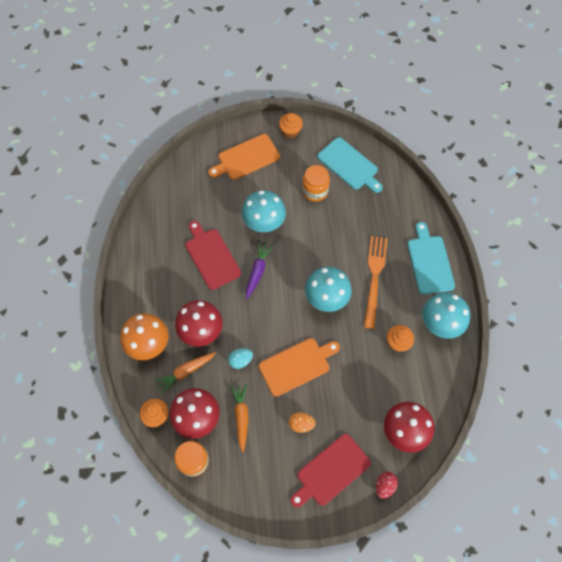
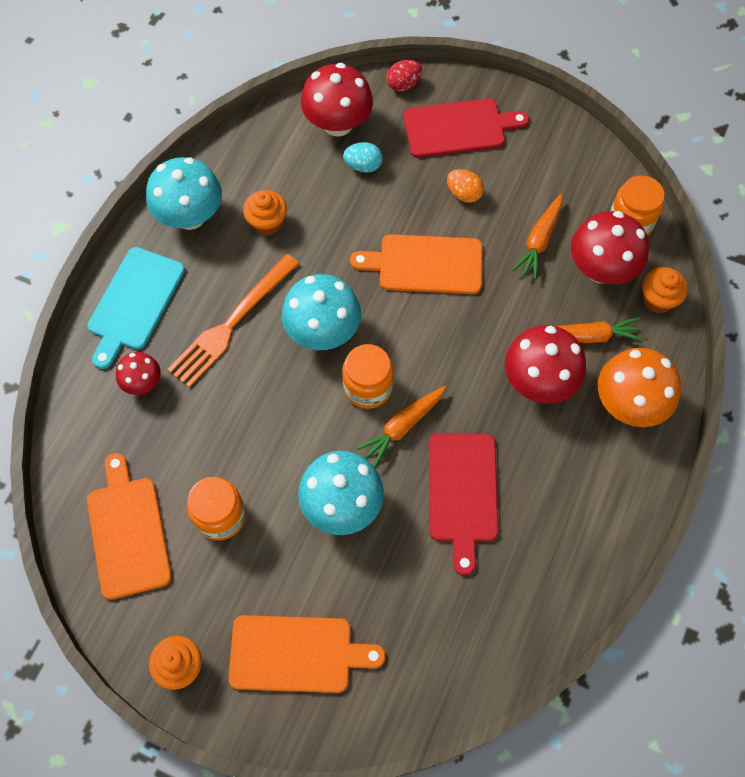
camera: 150 degrees left, 0 degrees up
turquoise egg [228,348,253,369] -> turquoise egg moved to [343,142,383,173]
purple carrot [246,243,273,299] -> orange carrot [356,386,446,467]
turquoise cutting board [318,137,383,193] -> orange cutting board [87,453,172,600]
none -> red mushroom [116,352,161,395]
none -> orange jar [342,344,394,409]

